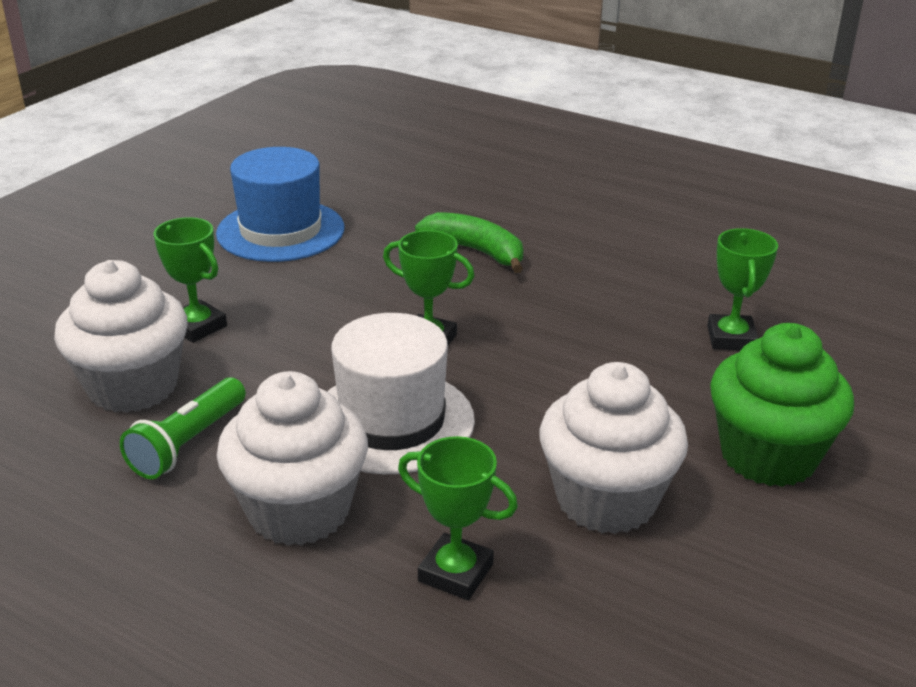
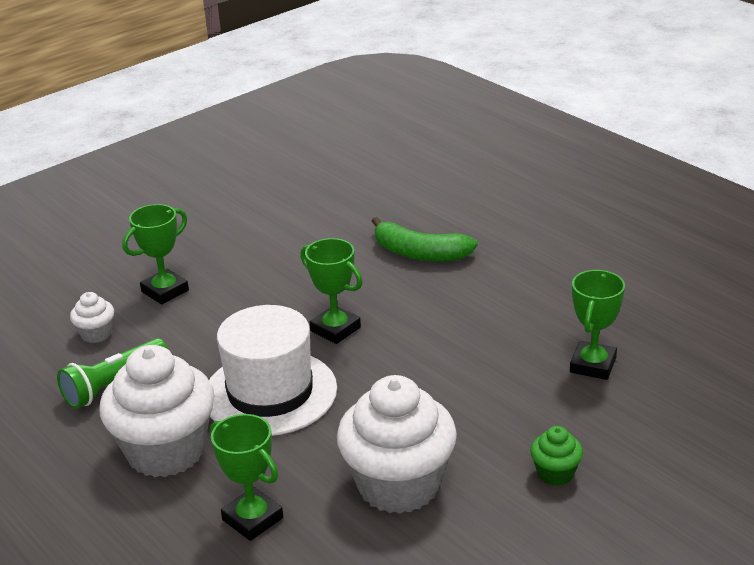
camera: 20 degrees right, 0 degrees up
white cupcake [54,260,188,413] -> white cupcake [70,292,114,343], size x0.44
green trophy [154,217,227,343] -> green trophy turned 75 degrees clockwise [122,204,189,305]
blue hat [216,147,345,262] -> none
green banana [415,212,523,273] -> green banana turned 150 degrees clockwise [372,217,478,262]
green cupcake [710,323,854,487] -> green cupcake [530,426,583,486], size x0.44

